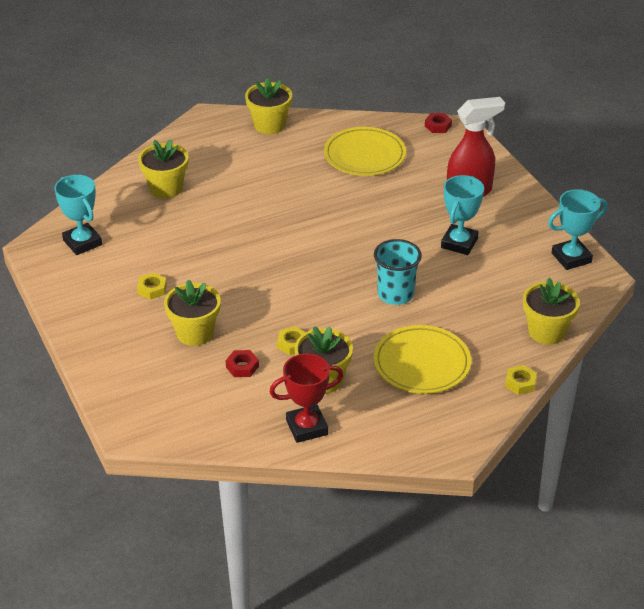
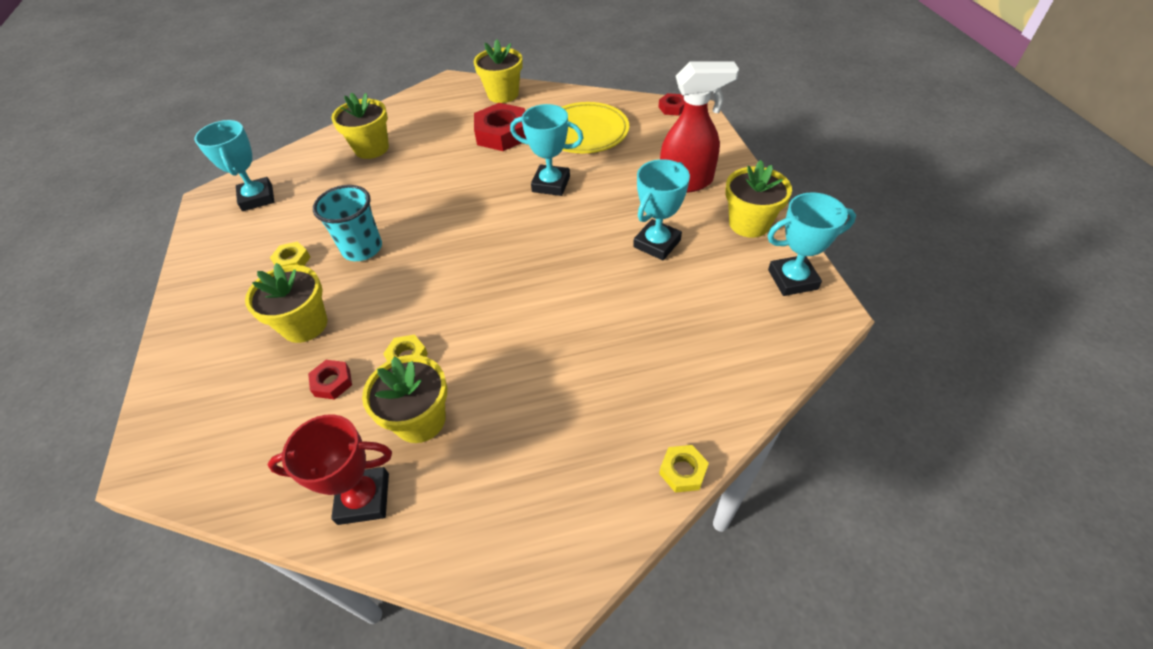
camera: 15 degrees right, 10 degrees up
yellow plate [373,325,471,394] -> none
turquoise cup [374,239,422,305] -> turquoise cup moved to [313,185,382,261]
yellow flower pot [523,278,580,345] -> yellow flower pot moved to [725,160,792,238]
none -> red nut [474,103,526,151]
none -> turquoise trophy [510,104,583,196]

